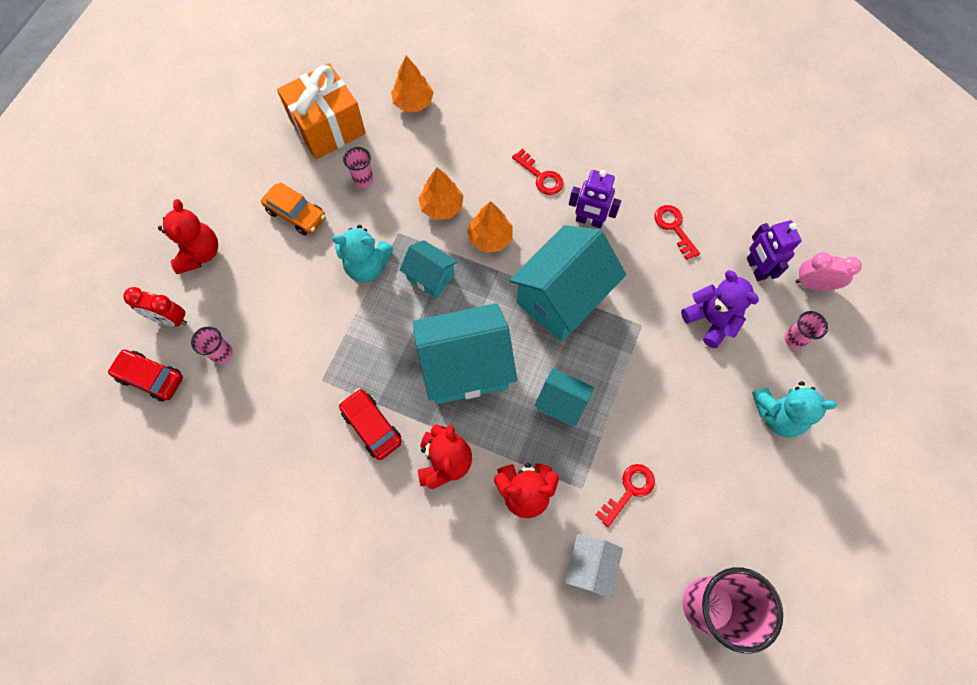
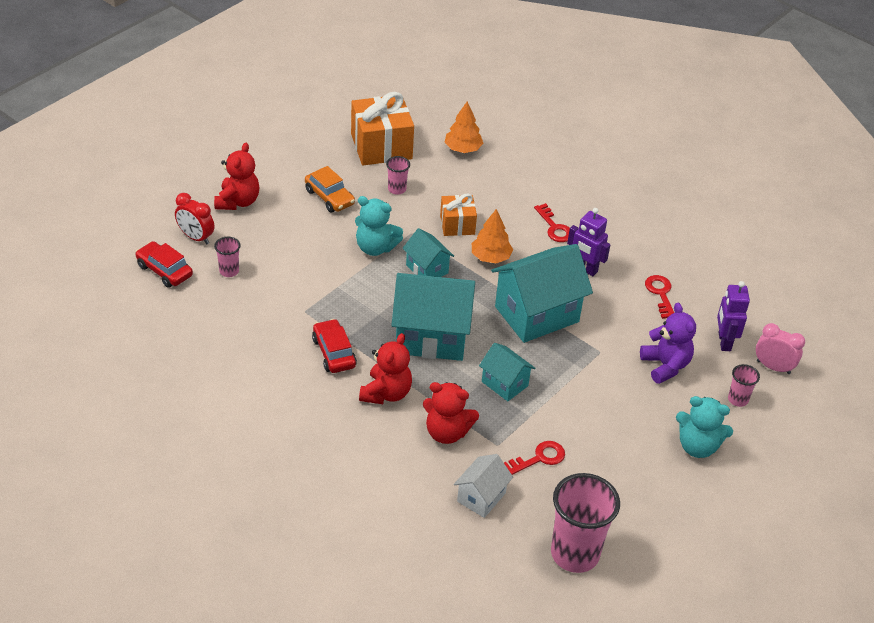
camera: 15 degrees right, 25 degrees down
orange tree [418,168,464,220] -> orange gift [440,194,477,236]

